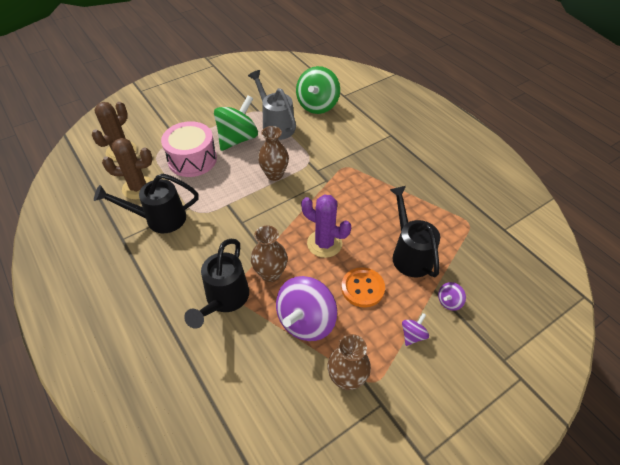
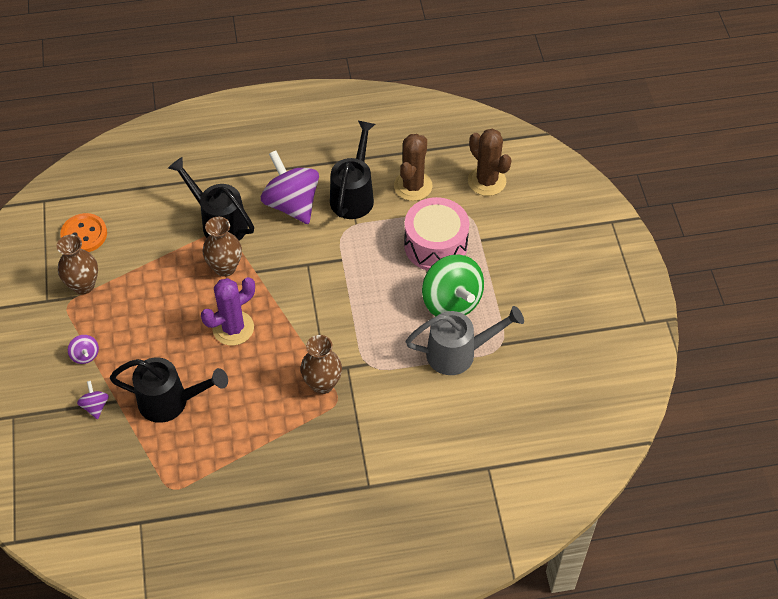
camera: 115 degrees right, 5 degrees up
brown vase [258,126,289,181] -> brown vase moved to [301,335,342,394]
purple spinning top [276,276,337,341] -> purple spinning top moved to [261,150,319,224]
green spinning top [296,66,340,114] -> none
orange button [341,267,385,307] -> orange button moved to [60,213,107,252]

